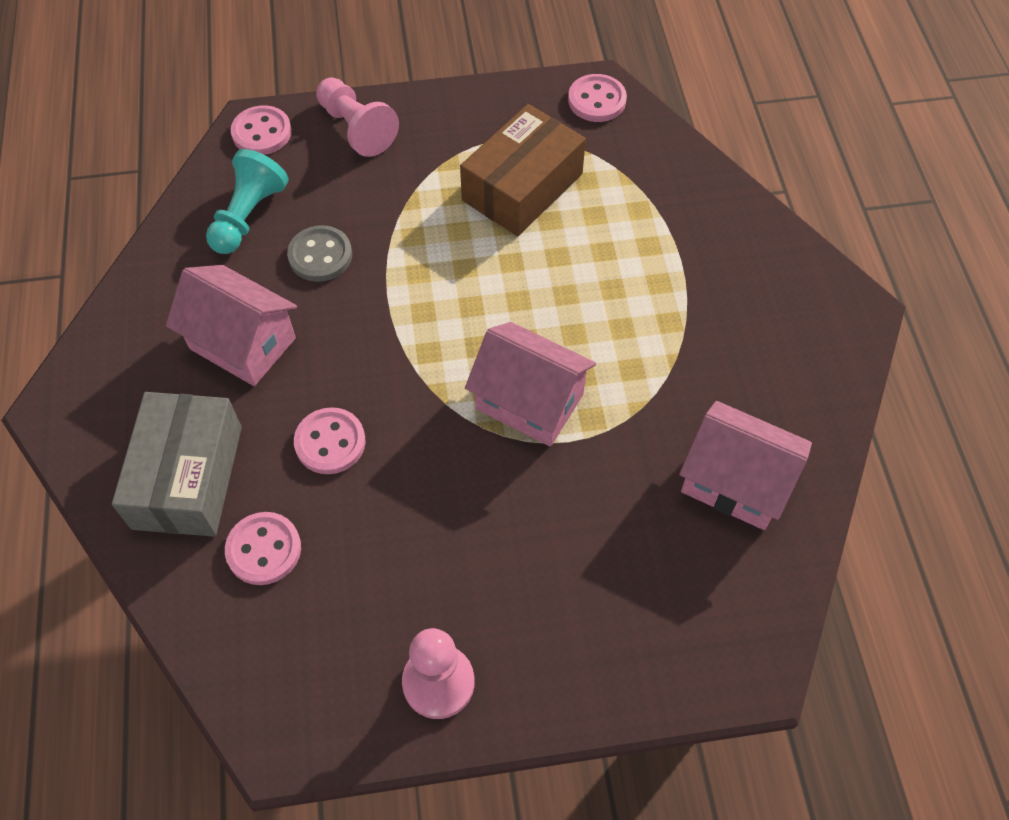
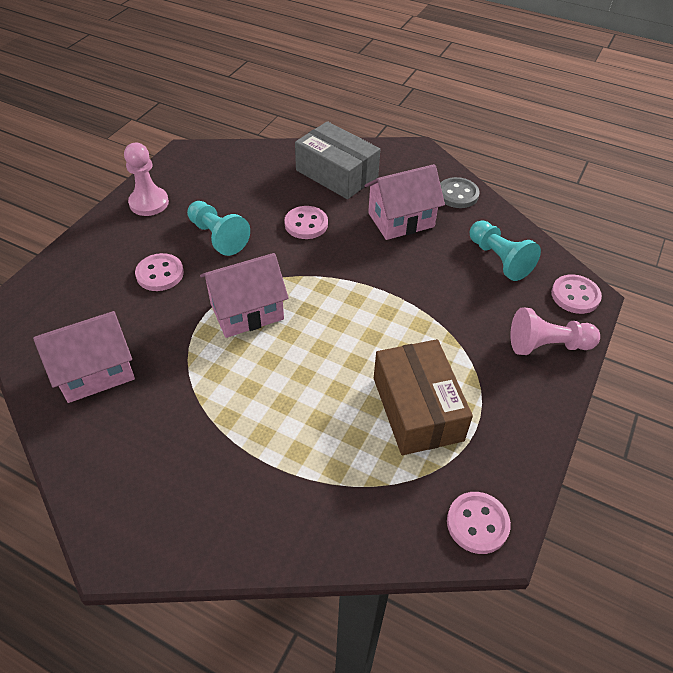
camera: 125 degrees right, 10 degrees down
pink button [225,512,301,585] -> pink button moved to [135,253,184,291]
grey button [287,225,352,282] -> grey button moved to [440,177,480,208]
none -> turquoise pawn [187,201,250,256]

